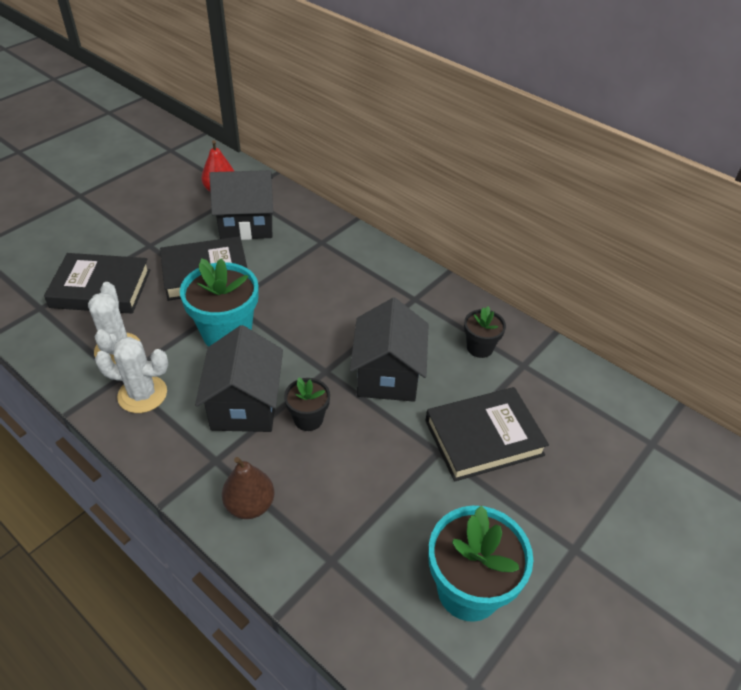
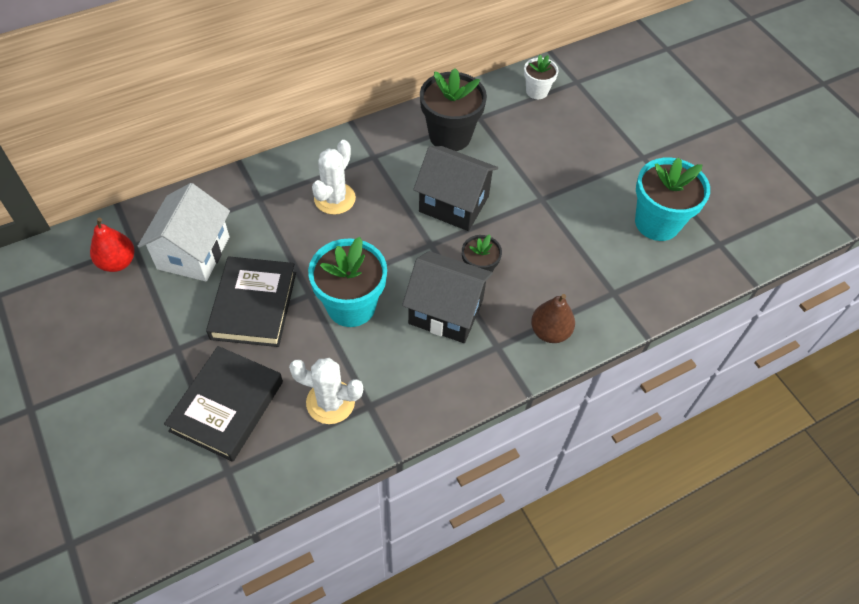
camera: 70 degrees left, 10 degrees up
white cactus [95,337,168,413] -> white cactus moved to [312,140,356,215]
black house [209,170,273,240] -> white house [138,183,230,281]
black book [425,387,549,481] -> none
black flower pot [464,306,506,358] -> black flower pot [420,68,487,151], size x1.82
none -> white flower pot [524,55,558,99]

